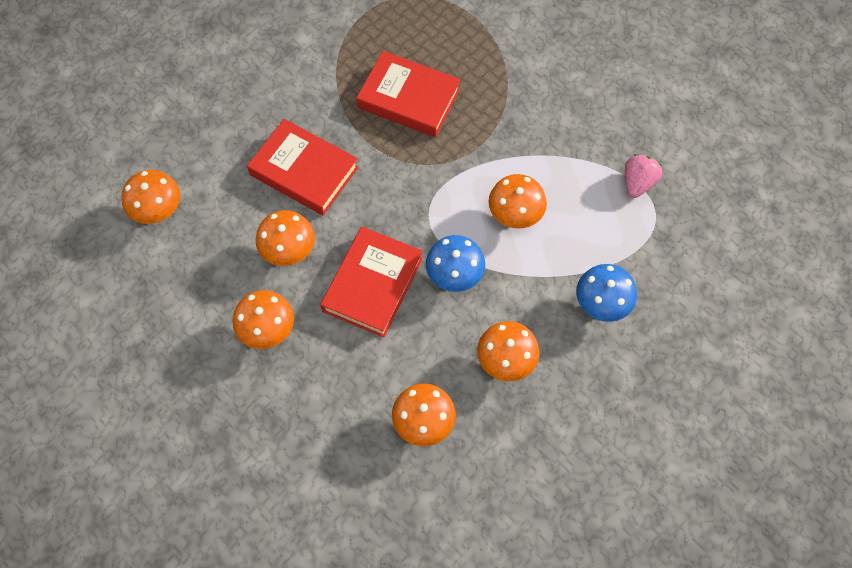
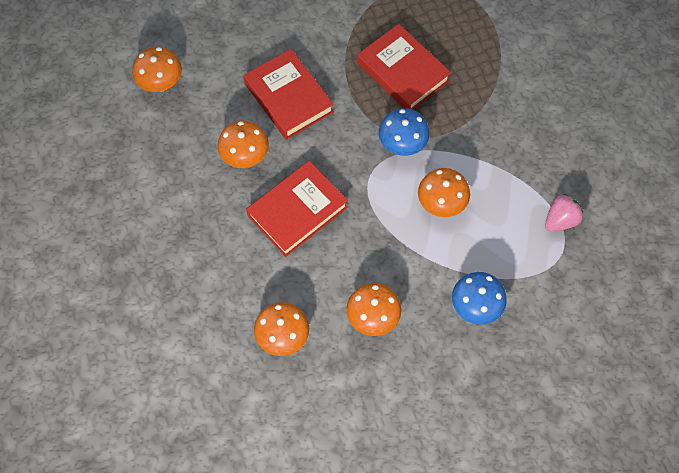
camera: 25 degrees right, 0 degrees up
orange mushroom [232,290,294,349] -> none
blue mushroom [426,235,485,292] -> blue mushroom moved to [379,108,429,156]

